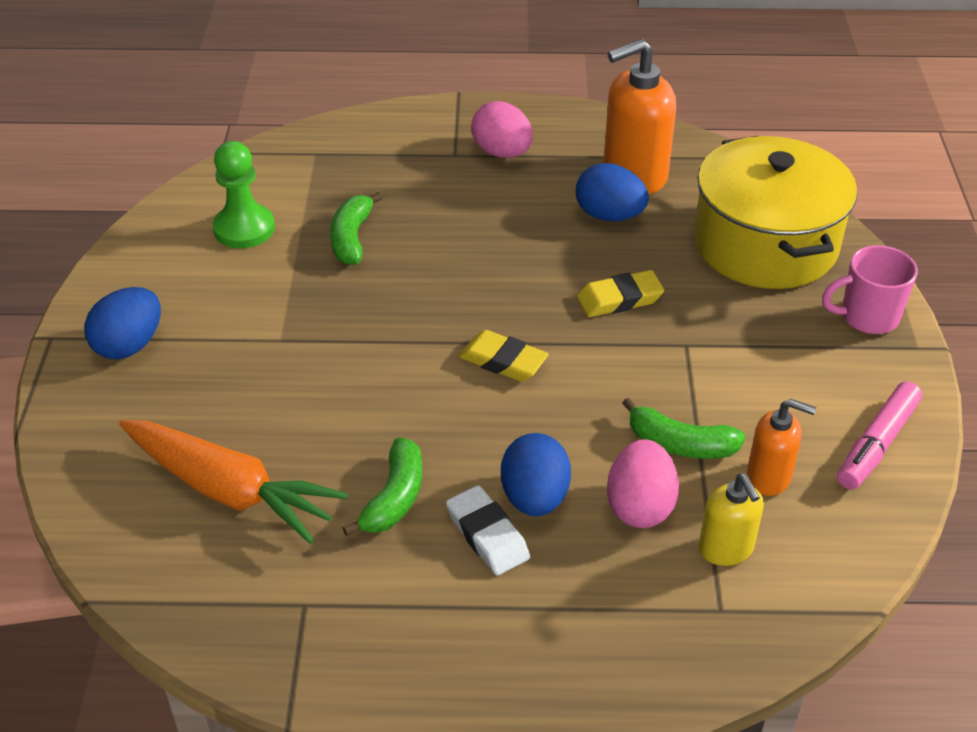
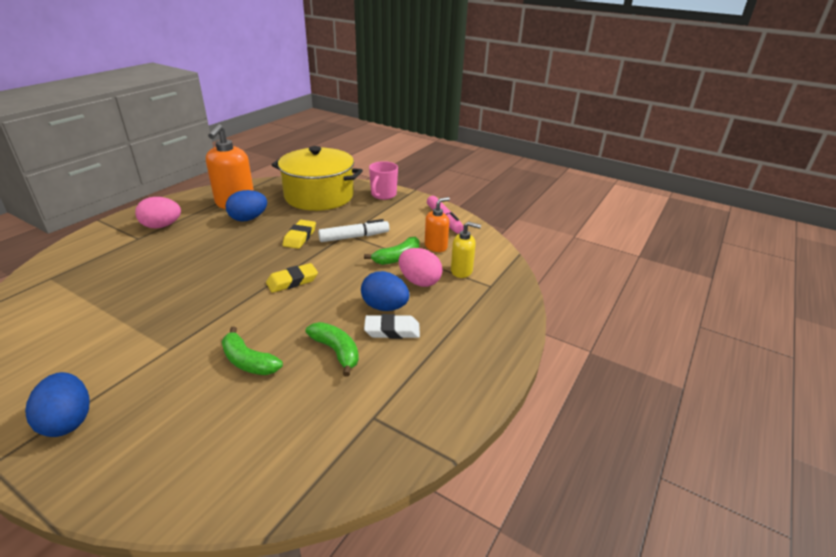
camera: 60 degrees left, 10 degrees down
orange carrot [119,420,349,544] -> none
green pawn [212,141,275,248] -> none
green banana [330,192,383,265] -> green banana moved to [222,326,283,375]
none -> white marker [318,219,389,242]

